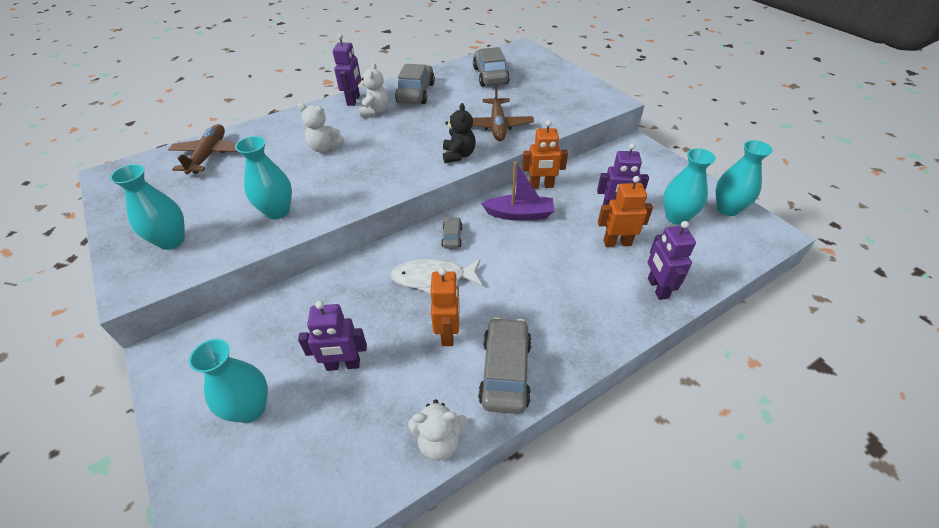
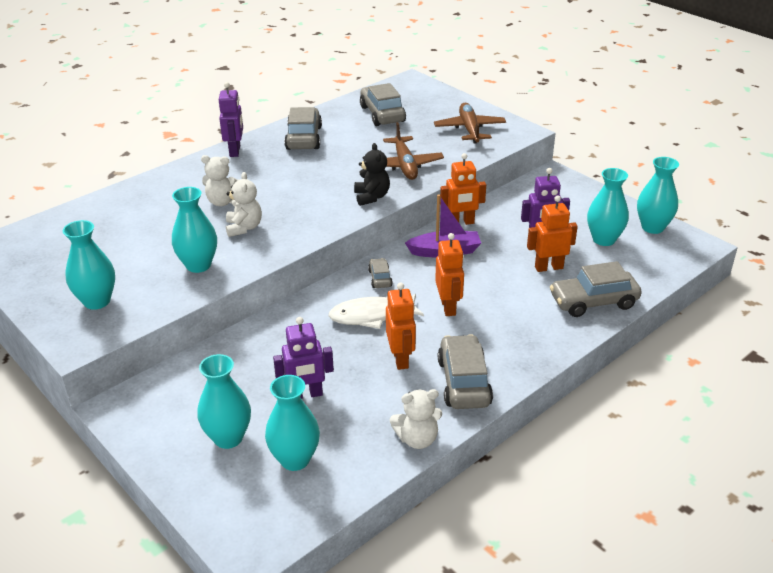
camera: 10 degrees left, 10 degrees down
brown plane [168,124,238,175] -> brown plane moved to [434,103,506,143]
white teddy bear [359,63,388,117] -> white teddy bear moved to [226,172,262,237]
purple robot [648,221,696,300] -> grey car [550,261,642,317]
none -> turquoise vase [265,375,320,471]
none -> orange robot [435,233,464,316]

